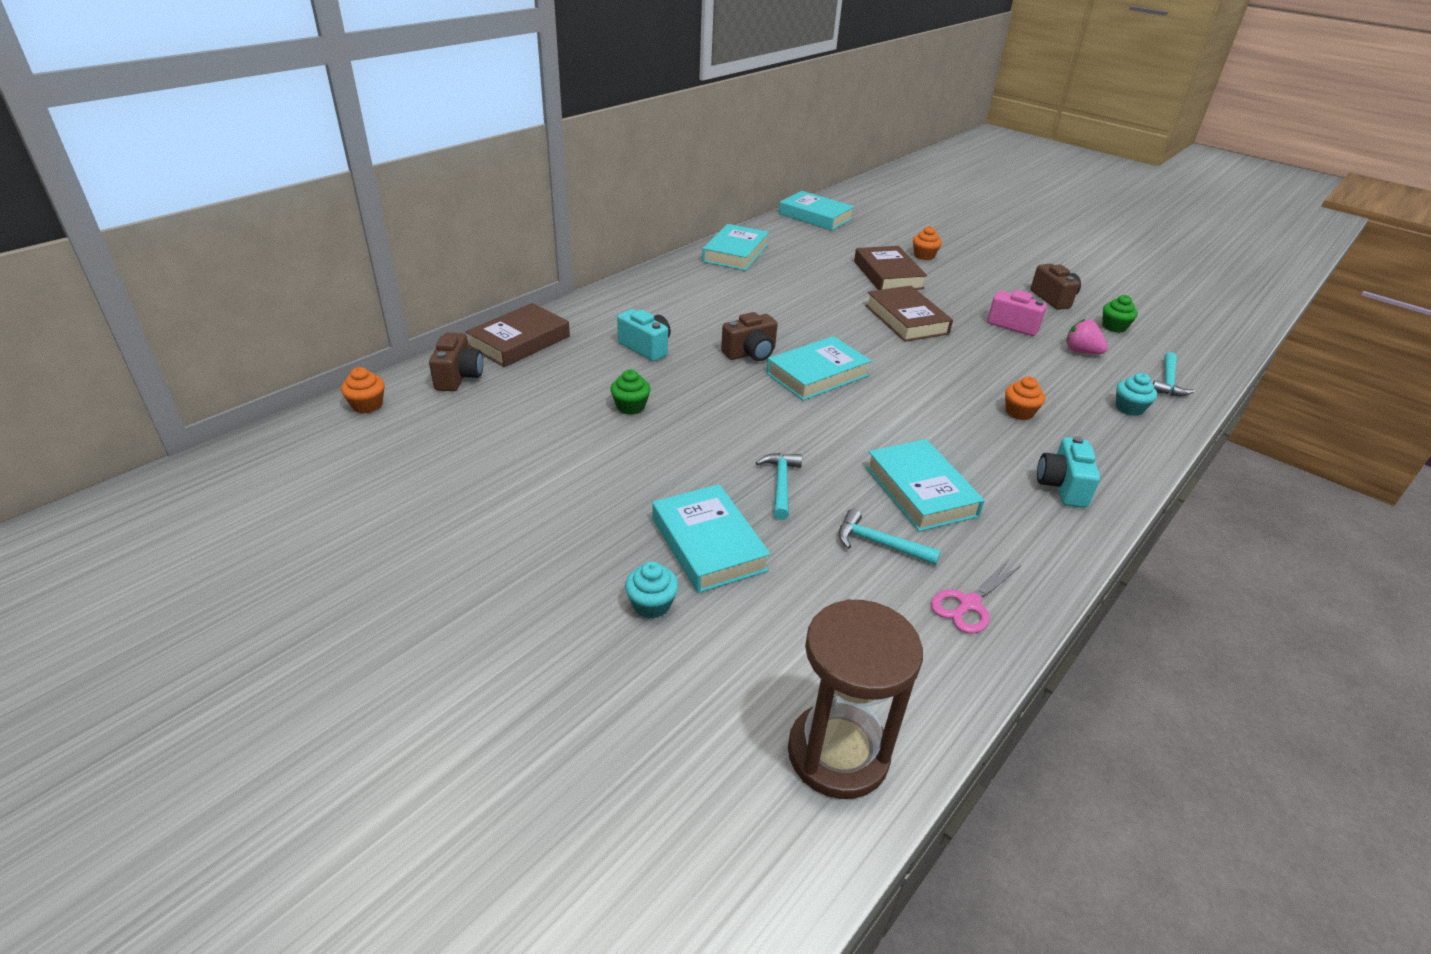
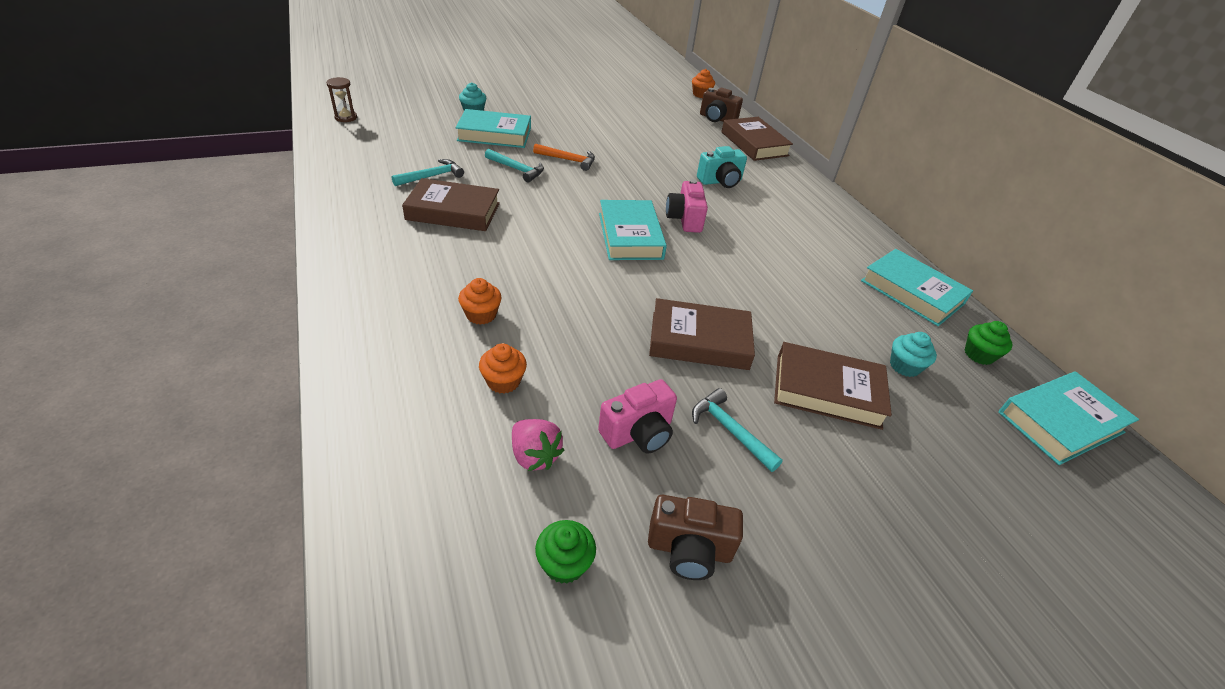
camera: 115 degrees right, 5 degrees up
green cupcake [610,370,651,415] -> green cupcake moved to [965,321,1013,365]
brown camera [721,312,778,361] -> pink camera [666,179,708,233]
brown hourglass [788,599,923,799] -> brown hourglass [326,77,357,122], size x0.46
turquoise book [866,439,985,532] -> brown book [402,178,500,231]
orange cupcake [913,226,942,260] -> orange cupcake moved to [479,343,527,394]
pink scissors [931,561,1021,634] -> none
turquoise camera [1037,436,1100,508] -> none
pink strawberry [1066,319,1108,354] -> pink strawberry turned 75 degrees clockwise [512,419,564,471]
turquoise cupcake [1116,373,1157,416] -> turquoise cupcake moved to [890,332,937,377]
turquoise hammer [1153,352,1194,396] -> turquoise hammer moved to [692,388,783,472]
none -> orange hammer [533,144,595,171]

